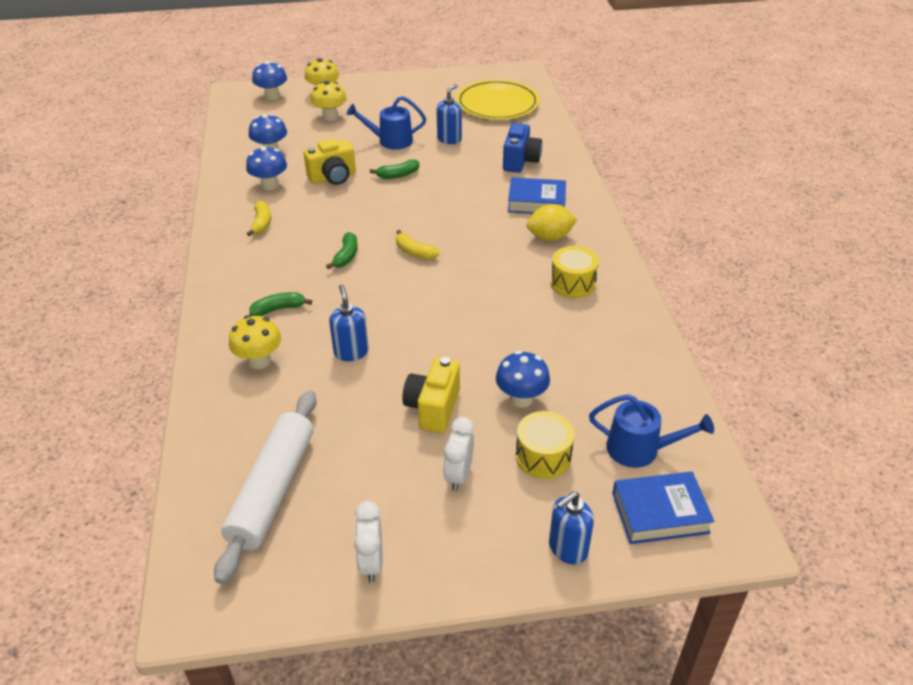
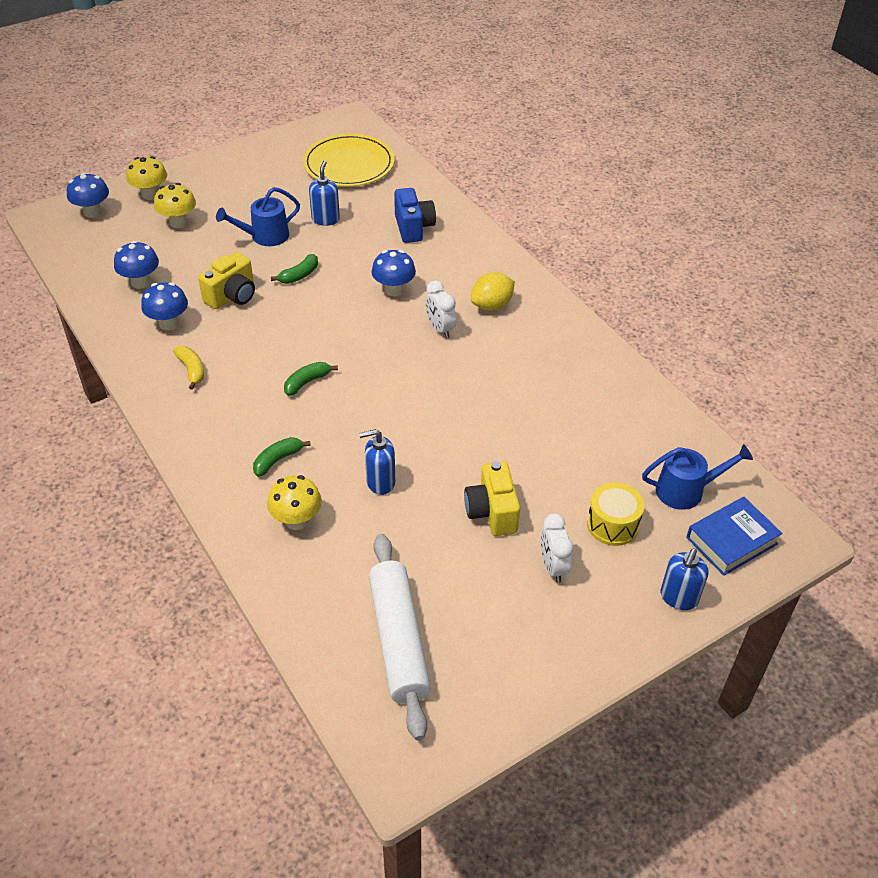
camera: 25 degrees left, 5 degrees up
green banana [326,232,358,269] -> green banana turned 120 degrees counterclockwise [284,362,338,396]
blue soap dispenser [329,285,369,361] -> blue soap dispenser turned 60 degrees counterclockwise [359,429,395,495]
white clock [354,501,382,583] -> white clock moved to [425,281,457,338]
yellow banana [396,230,440,260] -> none
blue mushroom [496,351,550,408] -> blue mushroom moved to [372,250,416,296]
blue book [508,177,566,214] -> none
yellow drum [550,246,599,298] -> none

